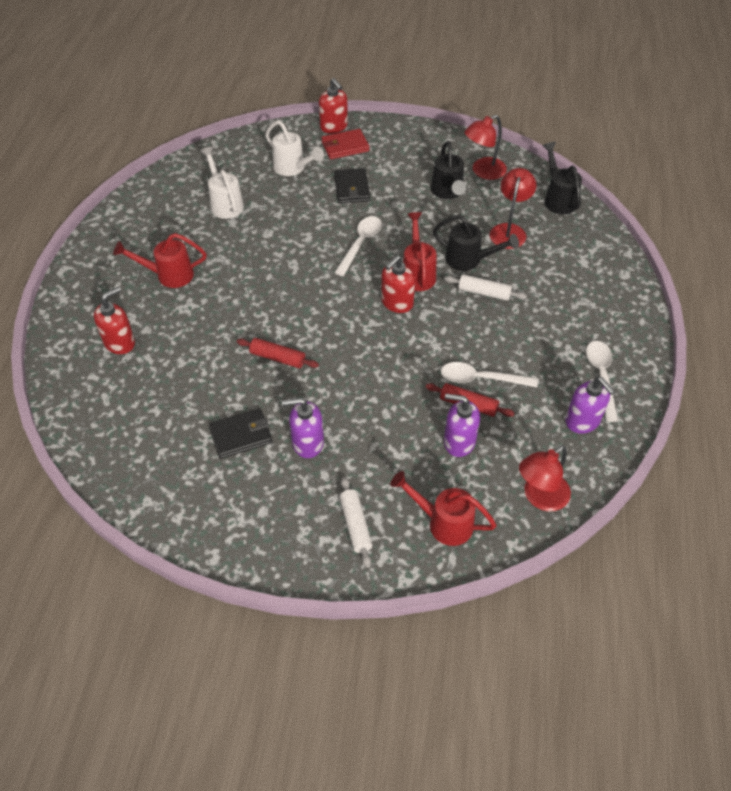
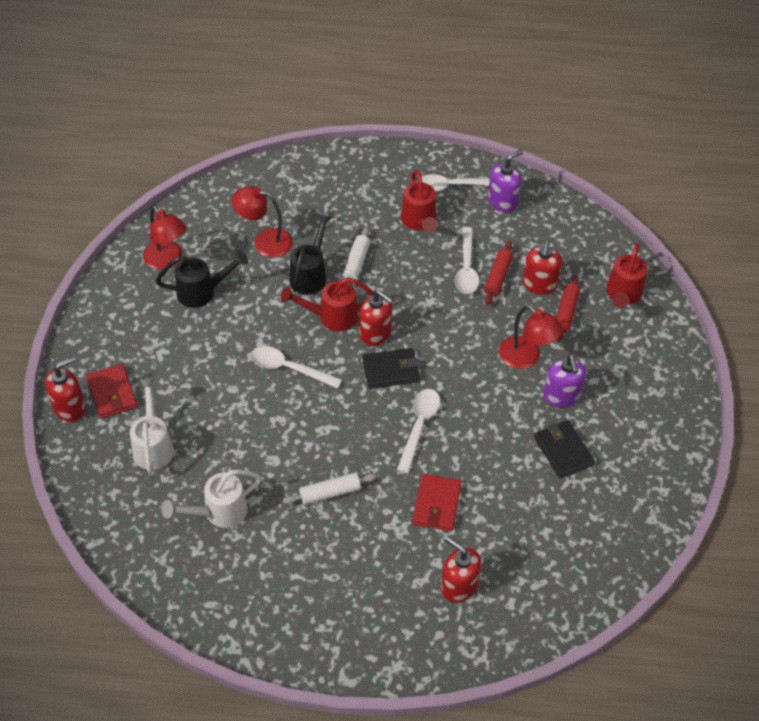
camera: 95 degrees left, 0 degrees up
red watering can [113,233,207,288] -> red watering can moved to [401,170,437,233]
red rolling pin [236,338,319,368] -> red rolling pin moved to [556,275,580,342]
white watering can [265,120,324,176] -> white watering can turned 45 degrees counterclockwise [130,378,174,473]
black wallet [334,168,370,203] -> black wallet moved to [362,348,420,389]
white rolling pin [339,477,372,568] -> white rolling pin moved to [283,473,377,505]
purple soap dispenser [444,394,480,457] -> red soap dispenser [522,241,562,294]
red lamp [519,445,571,512] -> red lamp moved to [499,305,563,369]
black watering can [542,142,582,214] -> none
none -> white spoon [397,389,440,473]
none -> red wallet [412,474,462,531]

